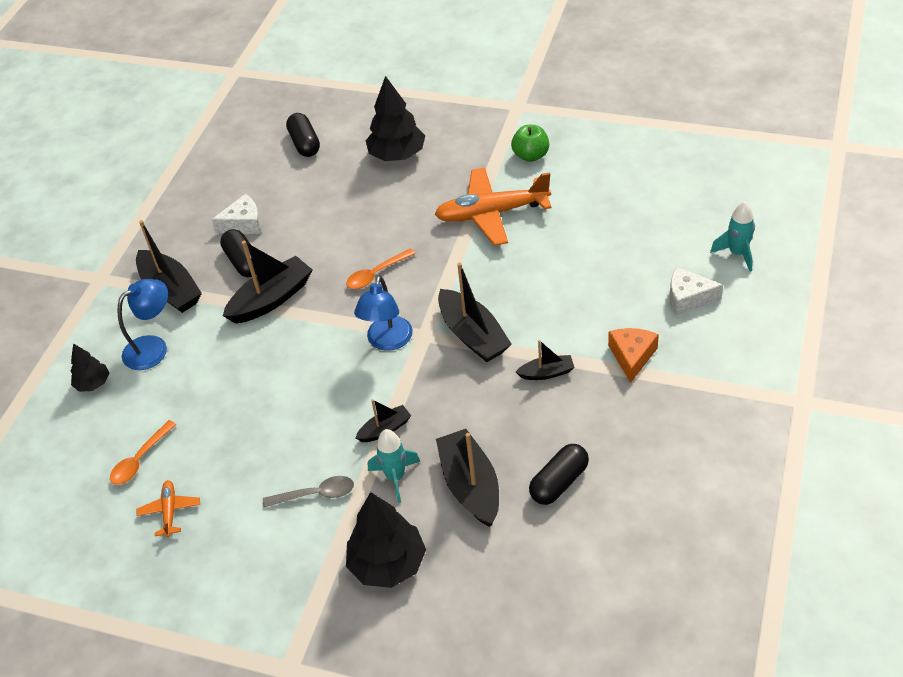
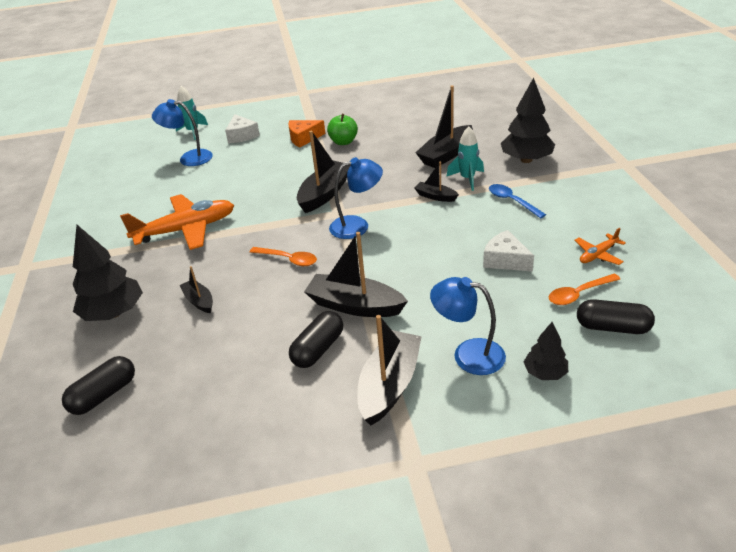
camera: 120 degrees left, 10 degrees down
orange spoon [110,420,177,485] -> orange spoon turned 150 degrees clockwise [549,273,620,305]
white cheese [211,194,262,234] -> white cheese moved to [483,230,534,272]
grey spoon [263,476,354,507] -> blue spoon [489,184,546,219]
orange plane [434,167,551,246] -> orange plane turned 75 degrees counterclockwise [120,194,234,250]
green apple [511,125,549,162] -> green apple moved to [327,114,358,145]
black boat [516,340,575,380] -> black boat moved to [179,266,213,313]
black capsule [529,444,589,505] -> black capsule moved to [577,299,655,334]
none -> blue lamp [152,99,213,166]

